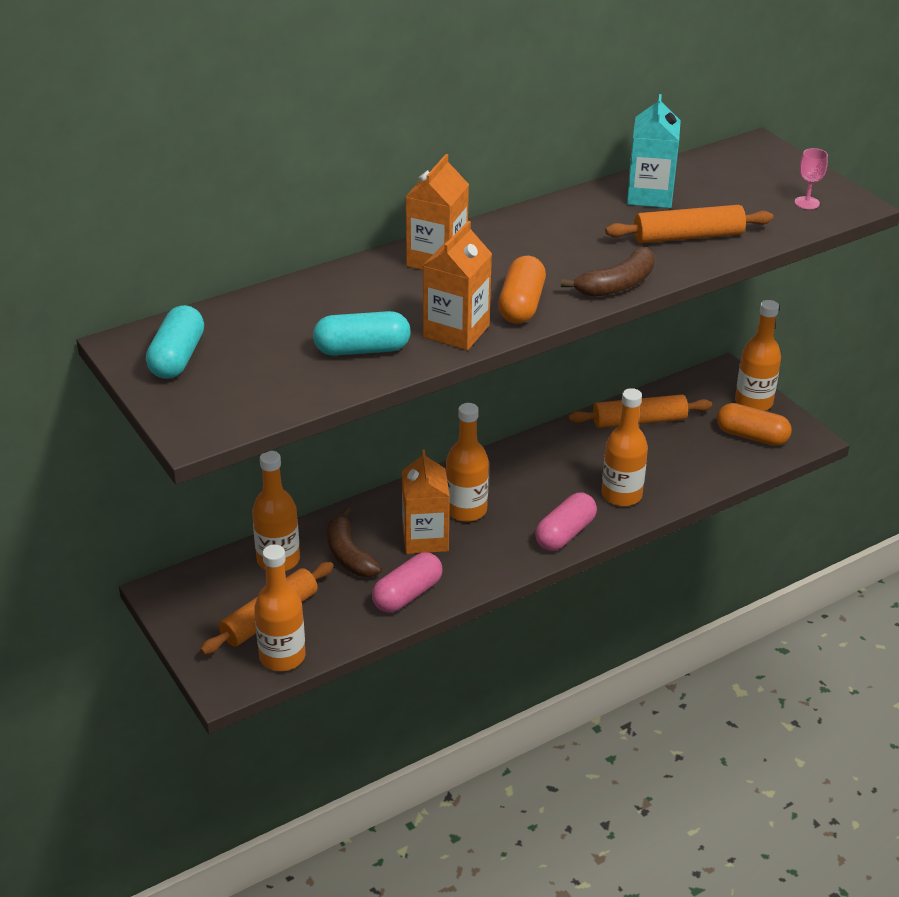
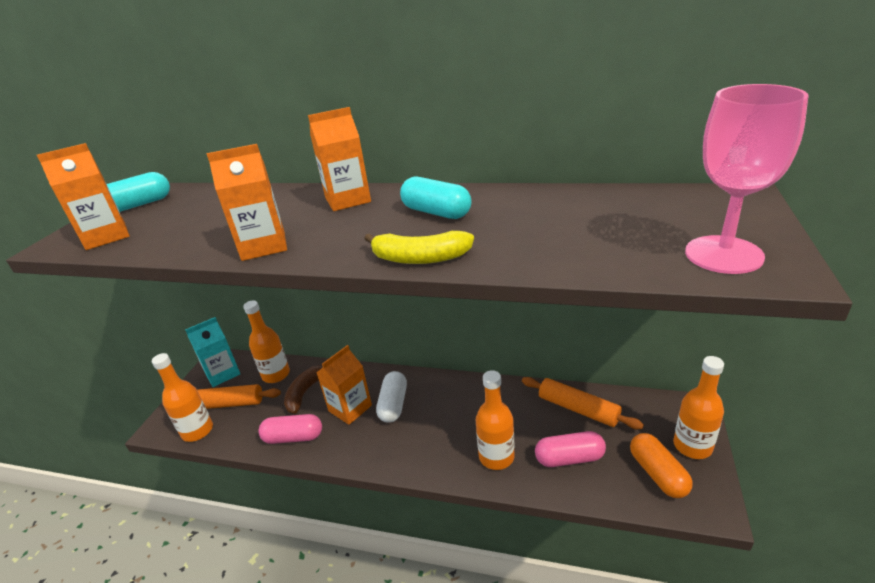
camera: 50 degrees right, 5 degrees down
turquoise capsule [313,311,411,356] -> turquoise capsule moved to [400,177,471,219]
orange bottle [446,403,489,522] -> white capsule [376,371,407,423]
orange capsule [498,256,546,324] -> none
pink capsule [535,493,597,551] -> pink capsule moved to [535,431,606,467]
brown banana [561,247,655,297] -> yellow banana [364,231,474,264]
orange rolling pin [605,205,773,243] -> none
turquoise carton [627,94,681,208] -> turquoise carton moved to [185,317,240,387]
pink goblet [795,148,828,209] -> pink goblet [685,84,809,274], size x2.33
none -> orange carton [37,143,130,250]

